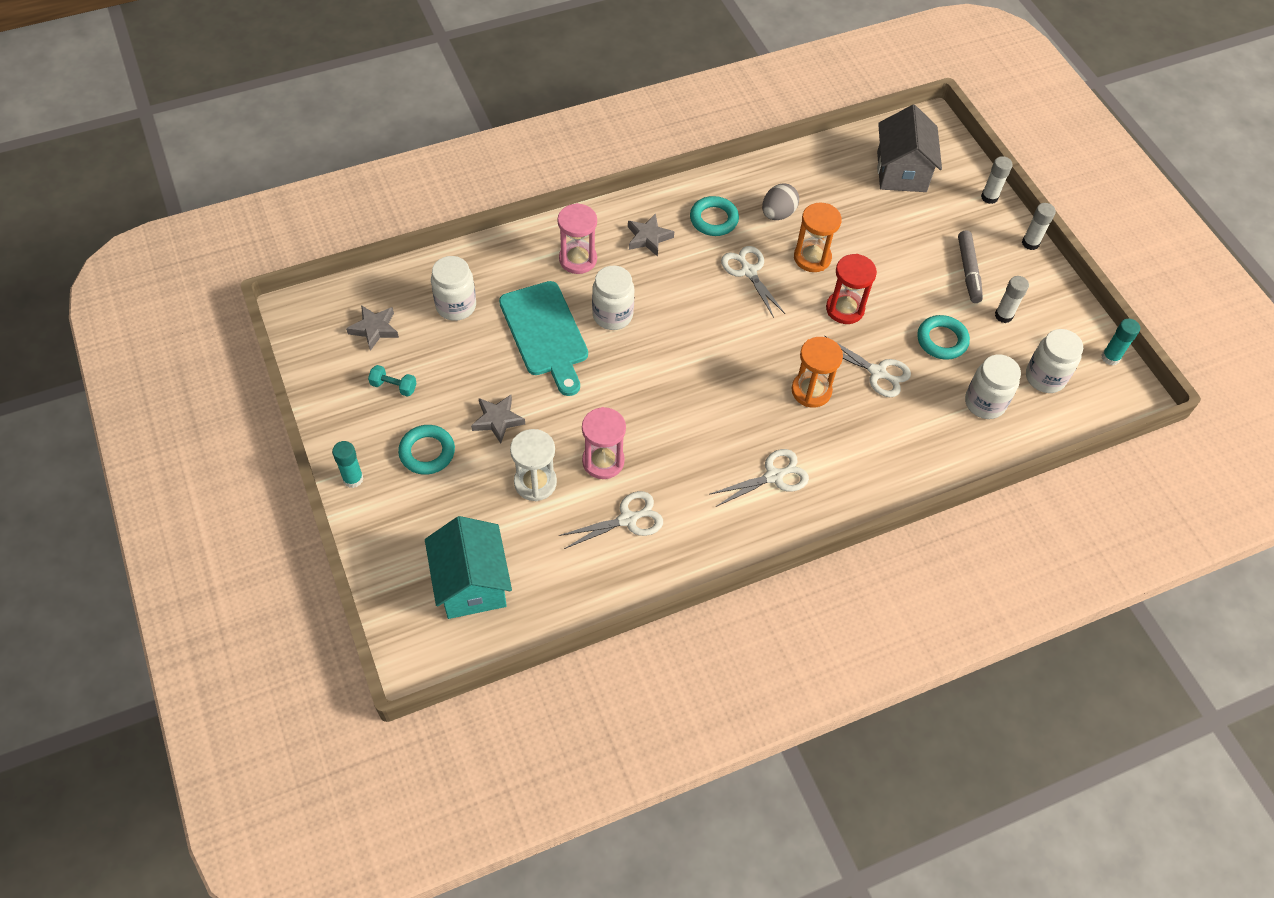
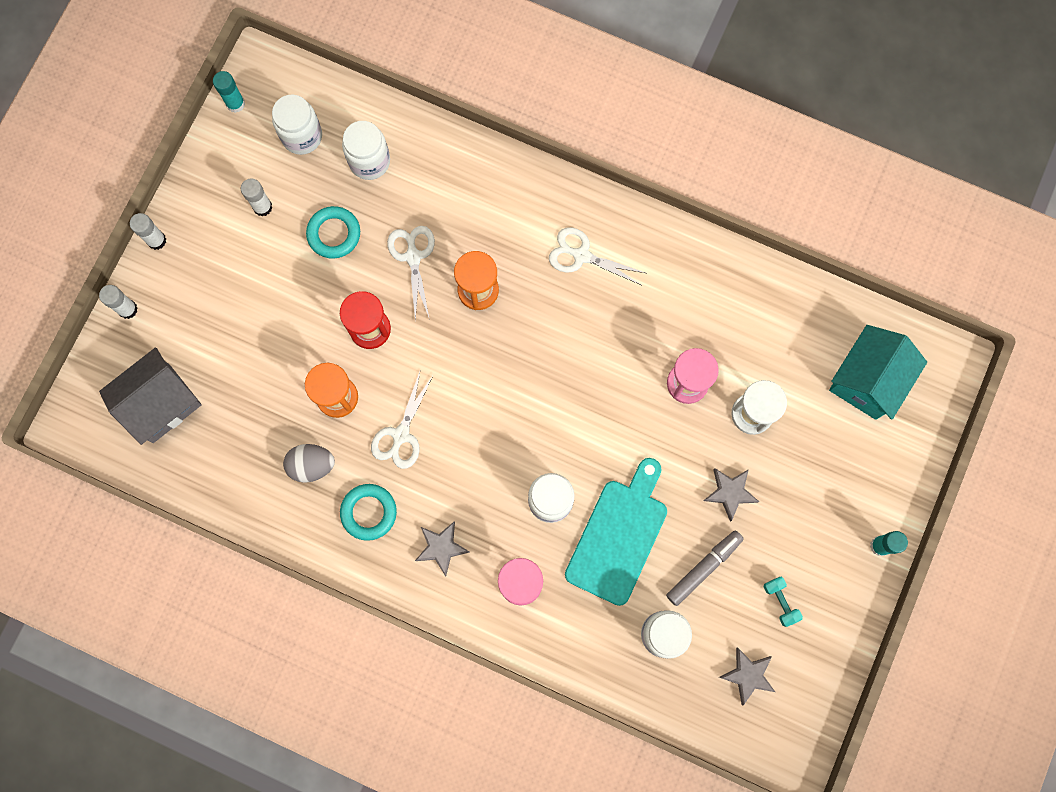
camera: 130 degrees left, 20 degrees up
turquoise ring [398,425,455,475] -> none
white scissors [559,491,663,549] -> none
grey marker [958,230,983,303] -> grey marker moved to [666,530,744,606]

